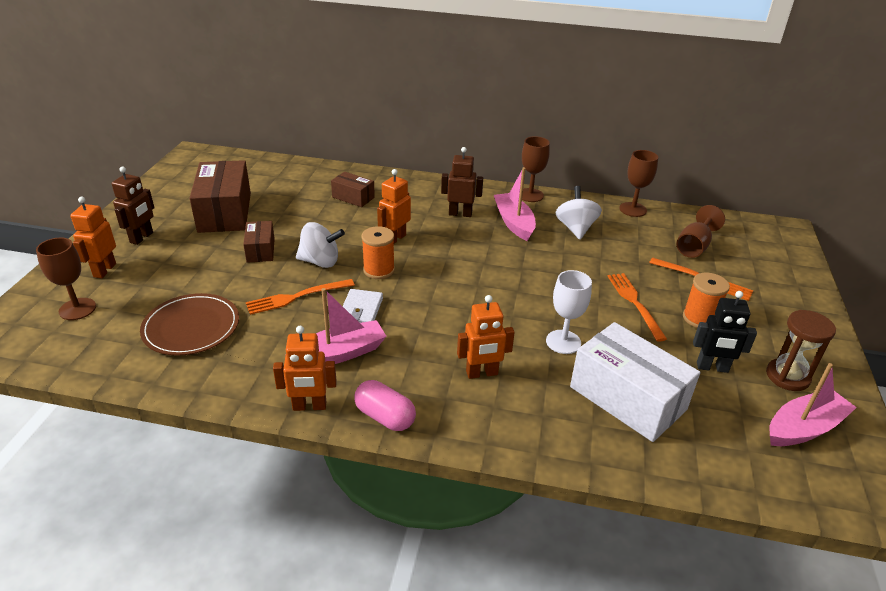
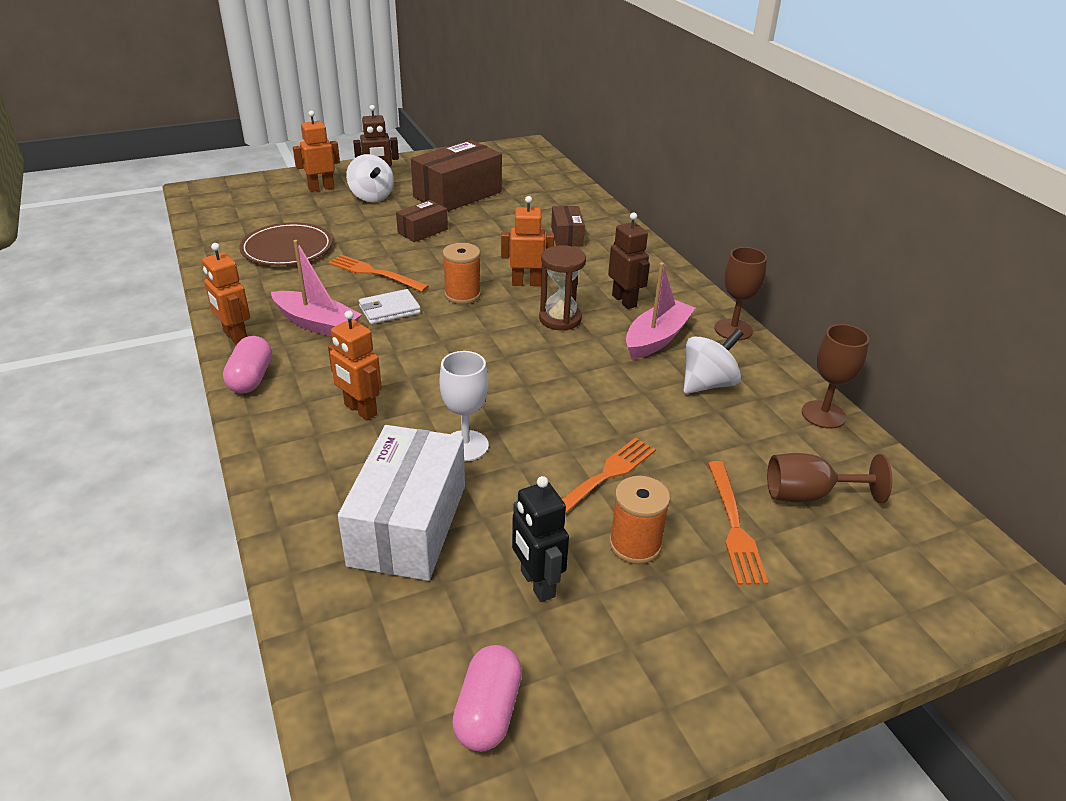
camera: 55 degrees right, 0 degrees up
brown goblet [36,238,96,320] -> none
white spinning top [296,222,345,268] -> white spinning top moved to [346,154,394,202]
brown hourglass [766,310,836,391] -> brown hourglass moved to [539,245,586,331]
pink boat [769,363,857,446] -> pink capsule [452,645,522,752]

